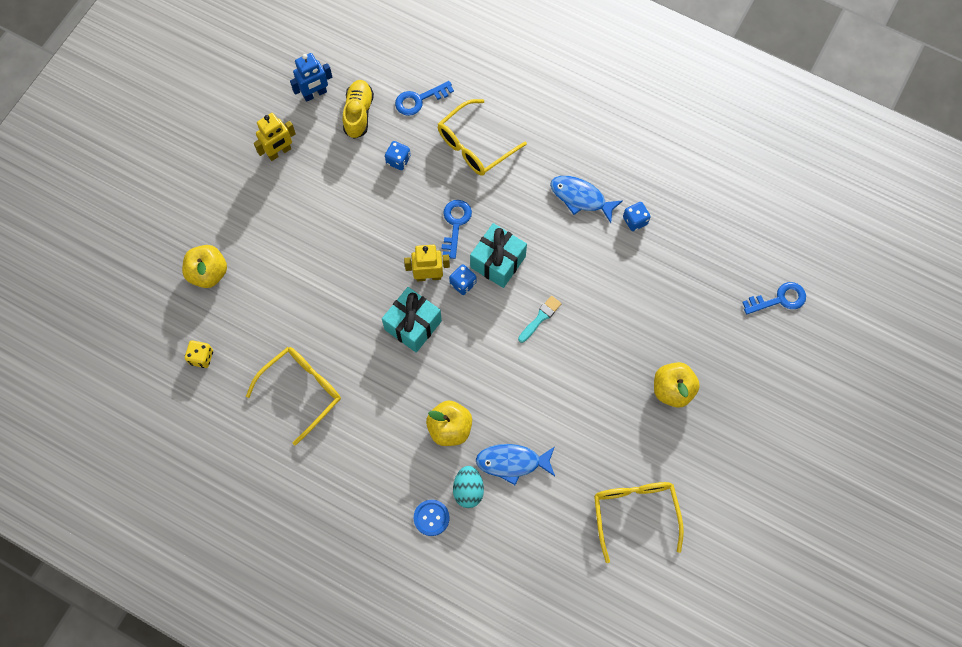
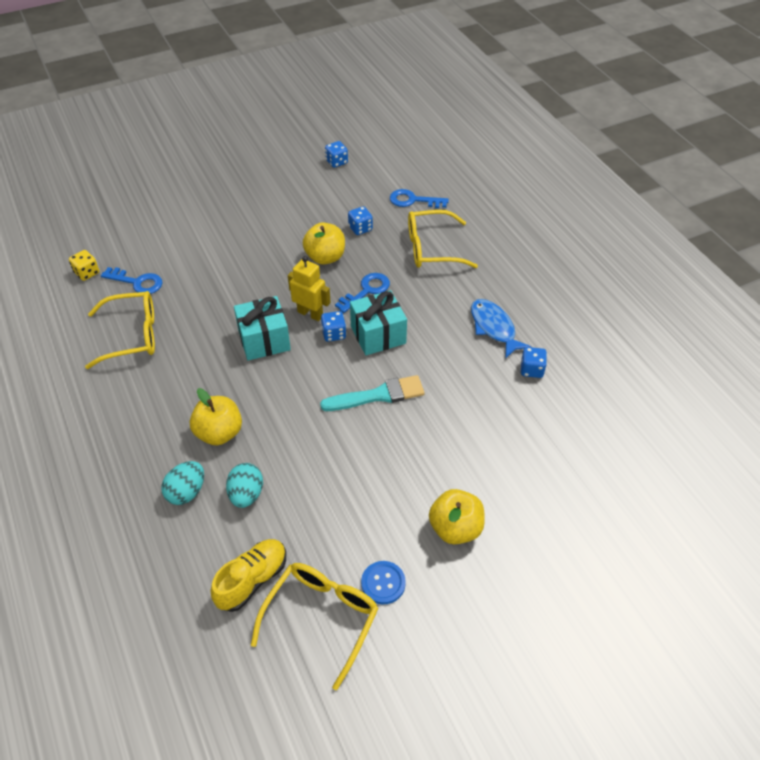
camera: 35 degrees right, 20 degrees down
yellow apple [182,245,227,288] -> yellow apple moved to [303,222,345,265]
yellow robot [254,113,296,161] -> none
blue robot [290,53,332,102] -> blue dice [325,141,348,168]
yellow shoe [343,80,374,139] -> yellow shoe moved to [211,539,286,612]
blue button [414,500,449,536] -> blue button moved to [361,561,406,605]
blue fish [476,444,555,485] -> turquoise egg [226,463,263,508]
turquoise brush [518,296,562,343] -> turquoise brush [320,375,425,411], size x1.61
blue key [742,282,806,315] -> blue key moved to [101,267,162,294]

